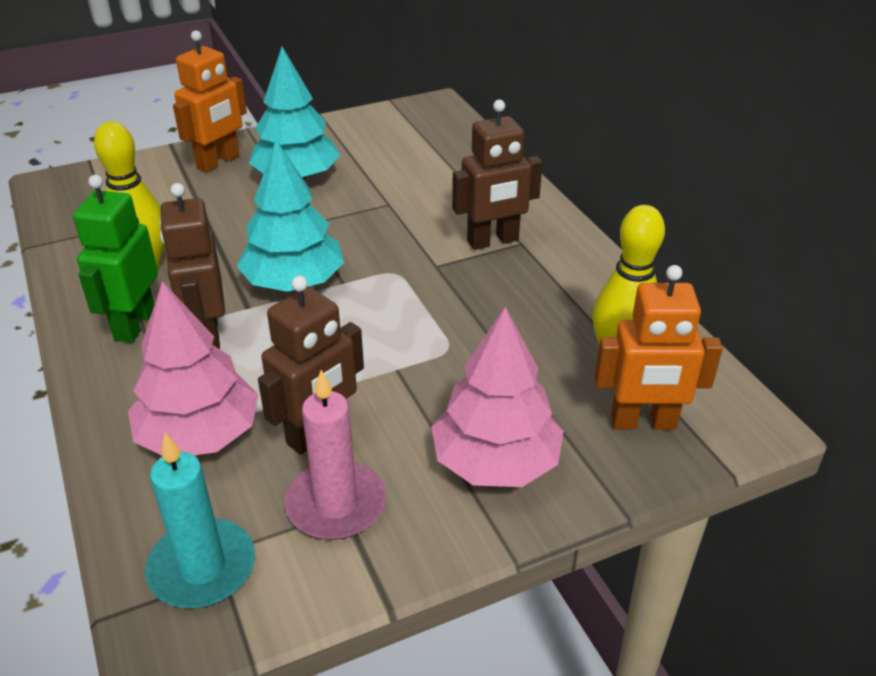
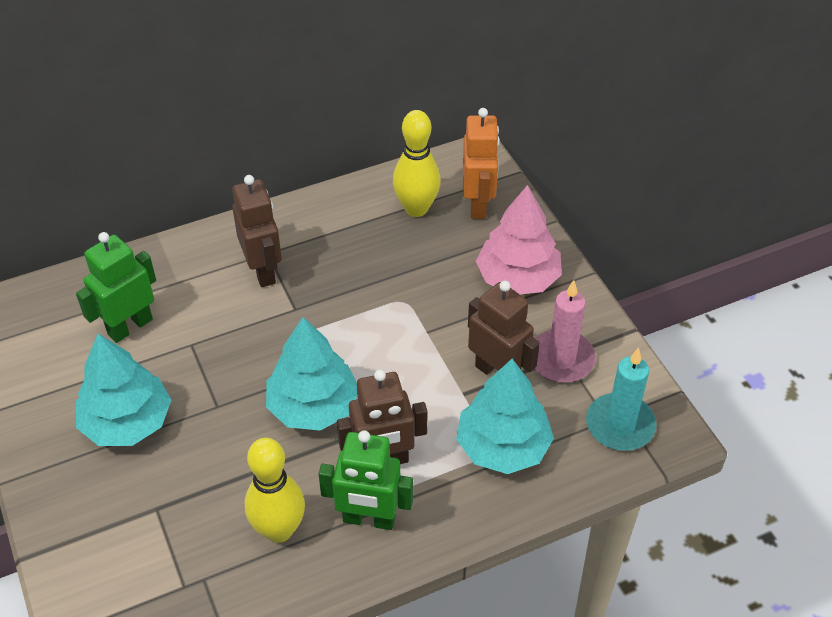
camera: 90 degrees left, 10 degrees up
pink tree [128,281,259,455] -> turquoise tree [456,359,554,474]
orange robot [173,30,247,172] -> none
none -> green robot [76,232,156,343]

